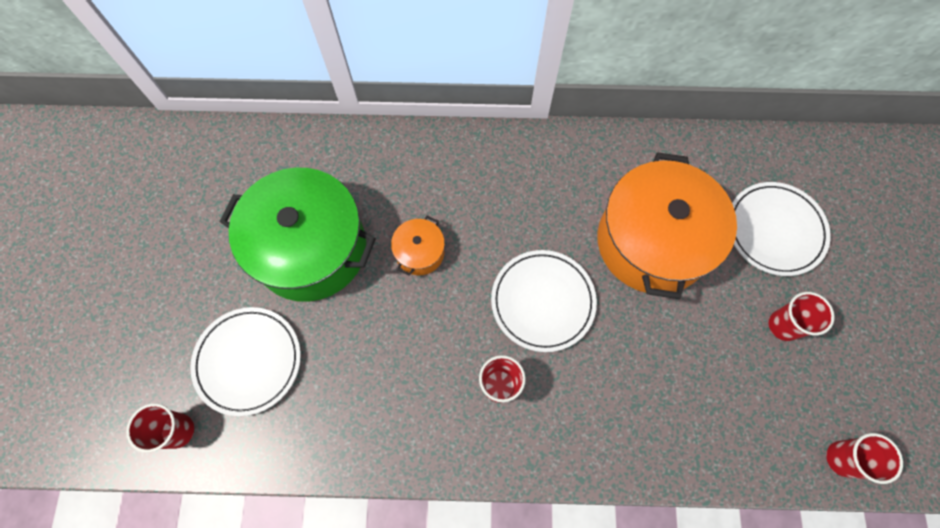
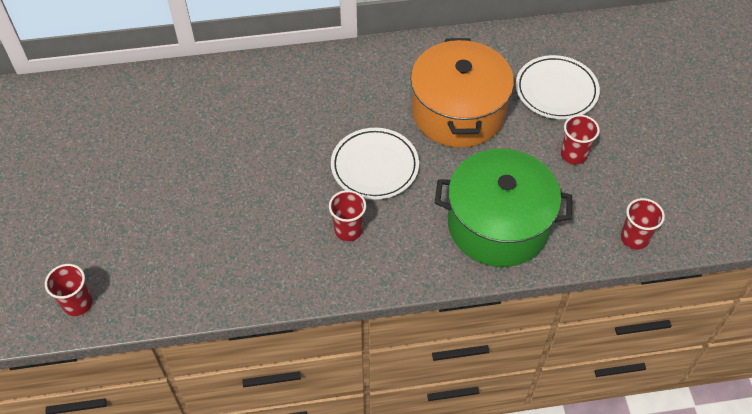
camera: 10 degrees left, 15 degrees down
white plate [190,307,301,416] -> none
green pot [220,168,376,302] -> green pot moved to [435,149,572,267]
orange pot [391,216,445,276] -> none

